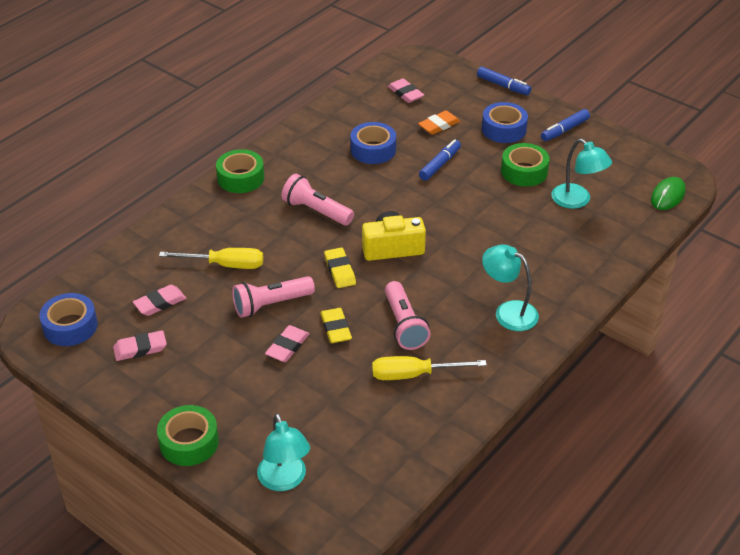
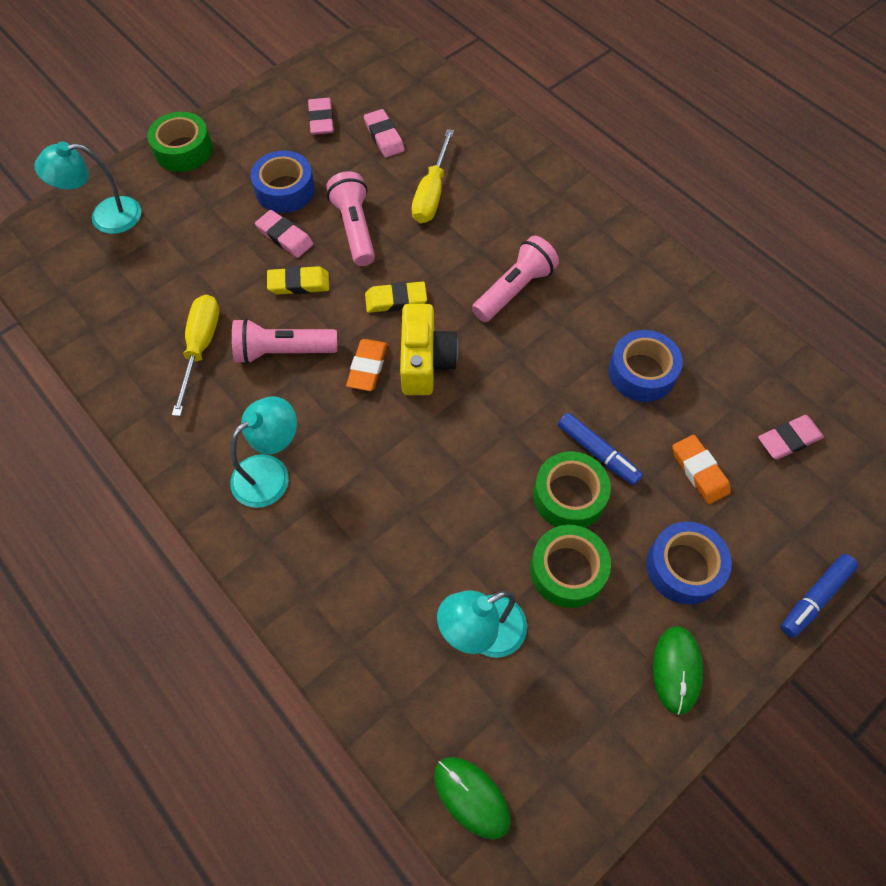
camera: 100 degrees right, 20 degrees up
blue tape [39,293,98,346] -> blue tape moved to [251,151,315,213]
green tape [216,149,264,193] -> green tape moved to [533,451,611,528]
blue marker [541,109,590,141] -> green mouse [653,626,703,715]
none -> orange eraser [346,339,387,391]

